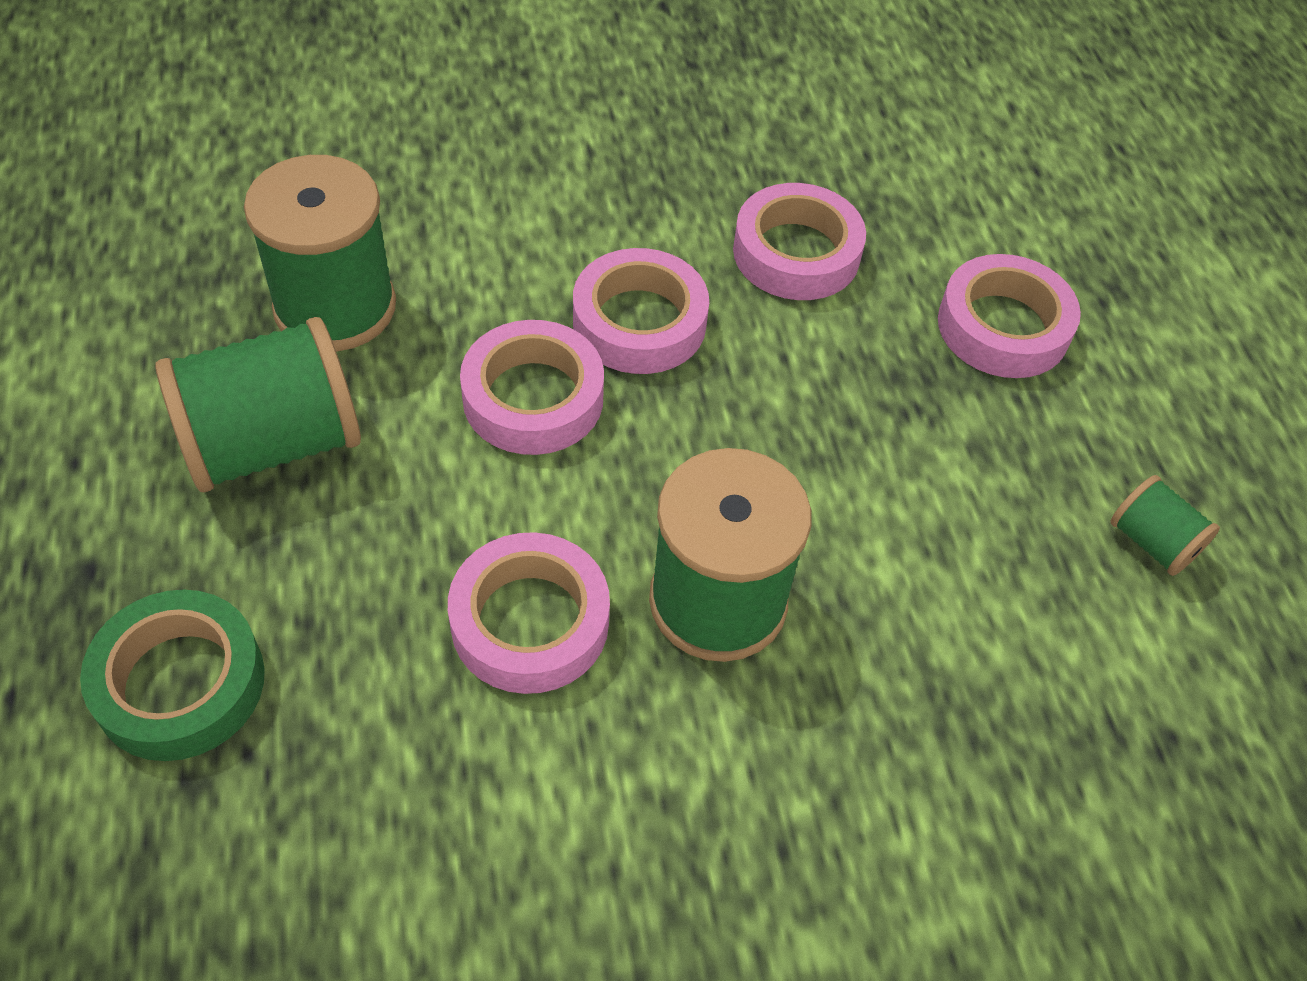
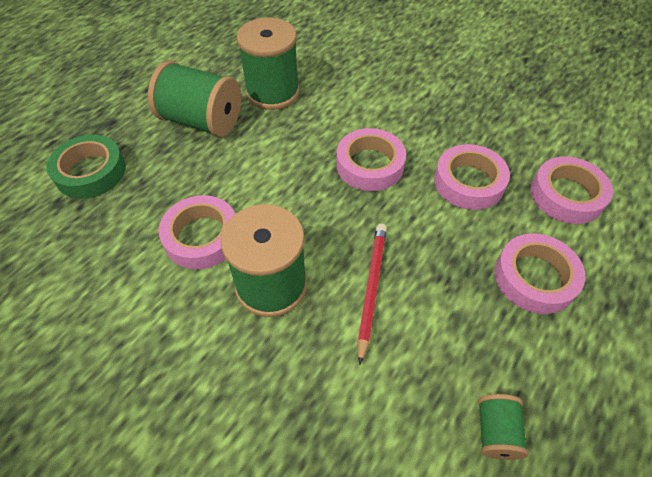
camera: 50 degrees right, 0 degrees up
pink tape [460,320,604,455] -> pink tape moved to [531,157,613,224]
none -> red pencil [357,224,387,365]

